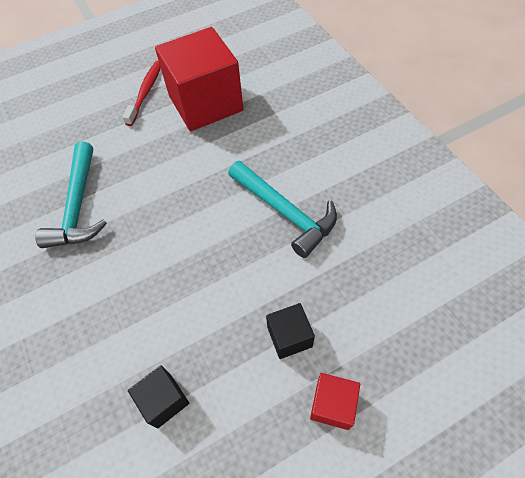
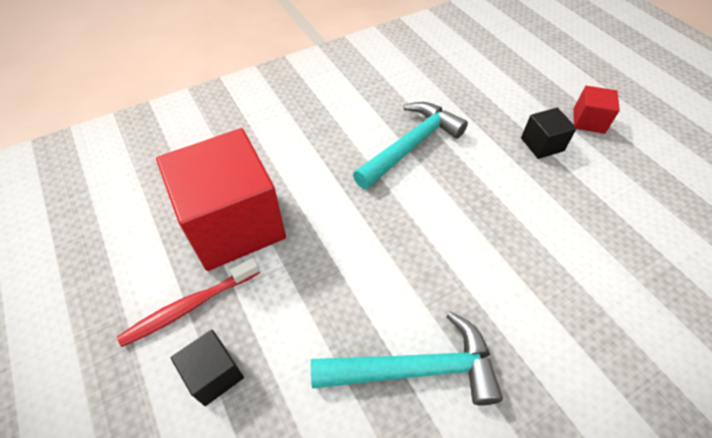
camera: 95 degrees left, 5 degrees down
red toothbrush [122,60,161,126] -> red toothbrush turned 45 degrees counterclockwise [117,258,260,347]
black cube [128,365,189,428] -> black cube moved to [171,330,244,406]

